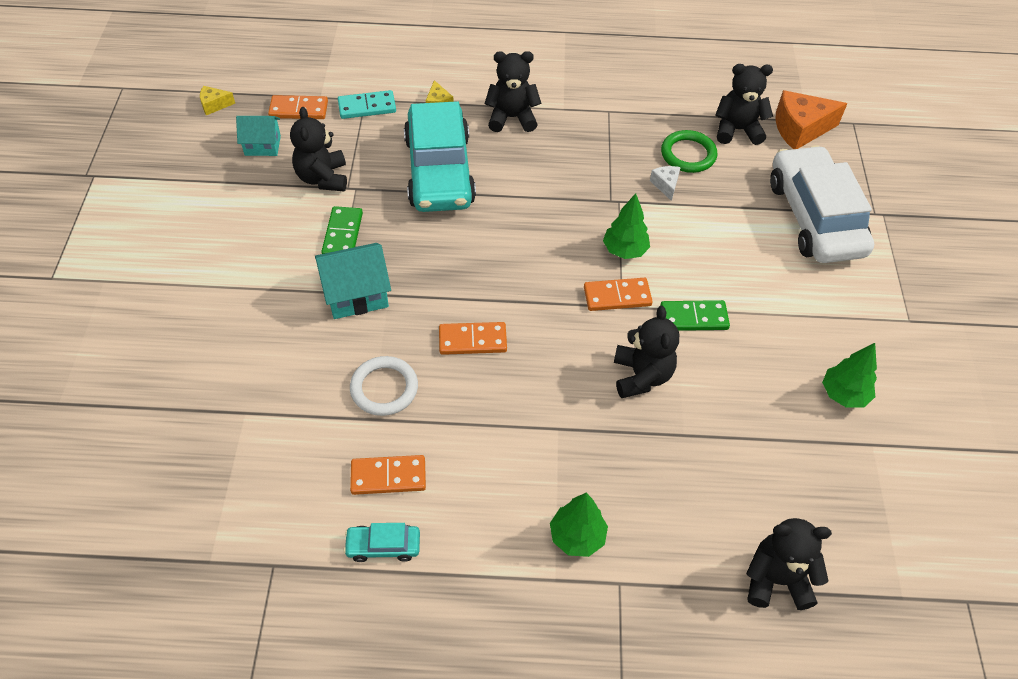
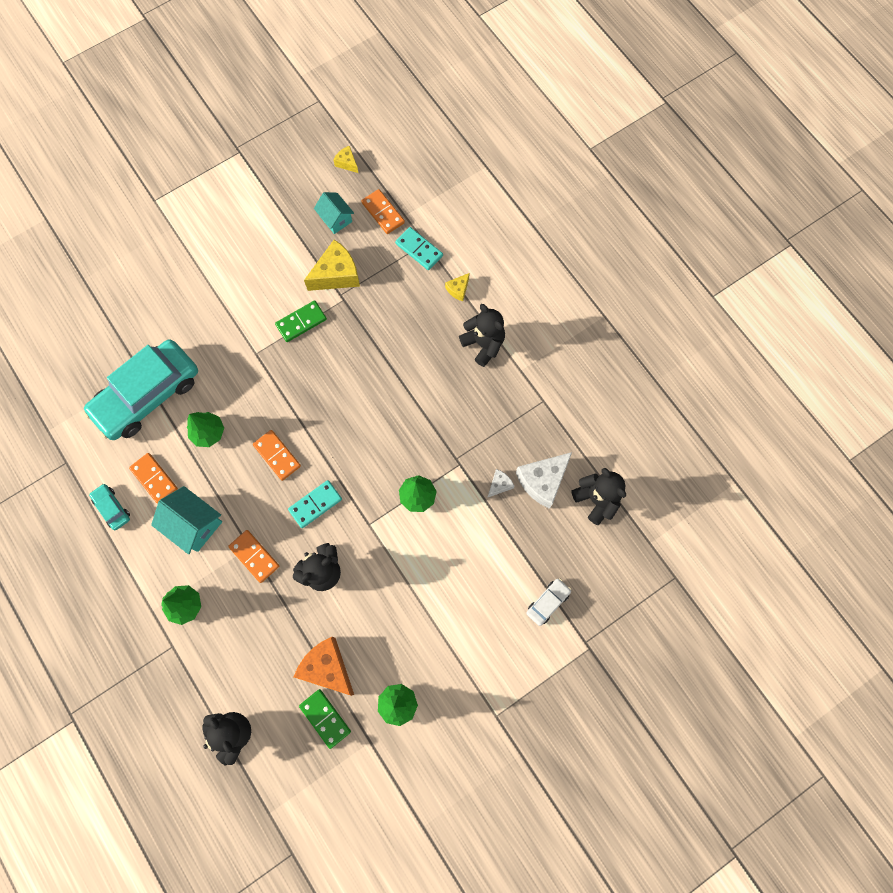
camera: 55 degrees right, 20 degrees up
black teddy bear [290,107,347,191] -> yellow cheese [304,240,360,291]
turquoise house [315,243,391,319] -> turquoise house moved to [151,486,222,554]
white ring [350,356,418,416] -> green tree [187,412,224,447]
turquoise car [404,101,476,212] -> turquoise car moved to [83,339,198,440]
orange domino [584,278,653,311] -> orange domino moved to [228,530,279,583]
green domino [660,300,730,331] -> green domino moved to [299,689,351,749]
green ring [661,130,718,173] -> white cheese [516,452,572,509]
white car [770,145,874,263] -> white car [526,578,571,626], size x0.41
orange cheese [775,90,847,149] -> orange cheese moved to [294,637,354,696]
none -> turquoise domino [288,480,342,528]

